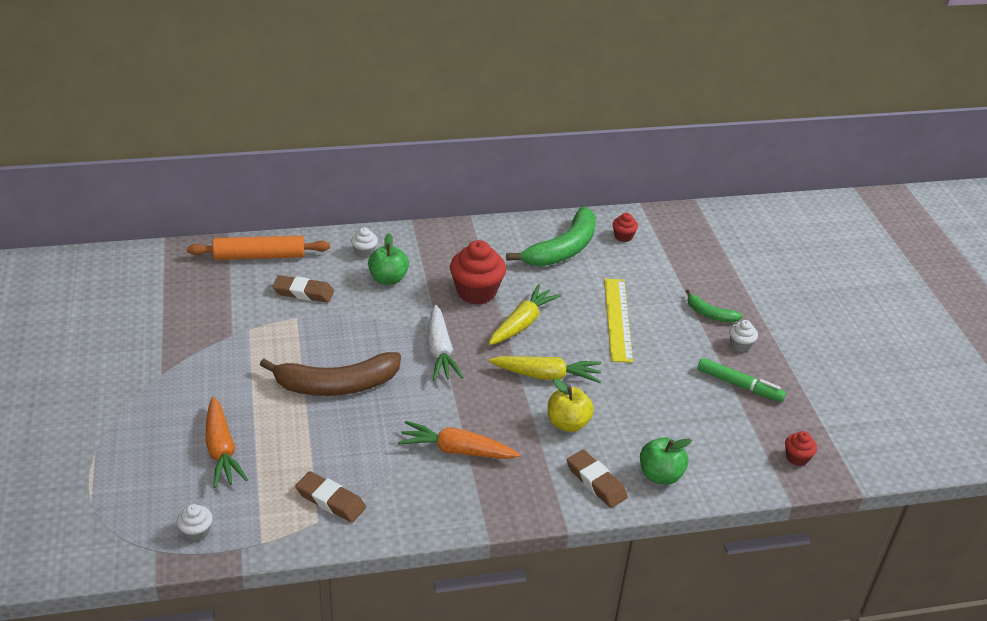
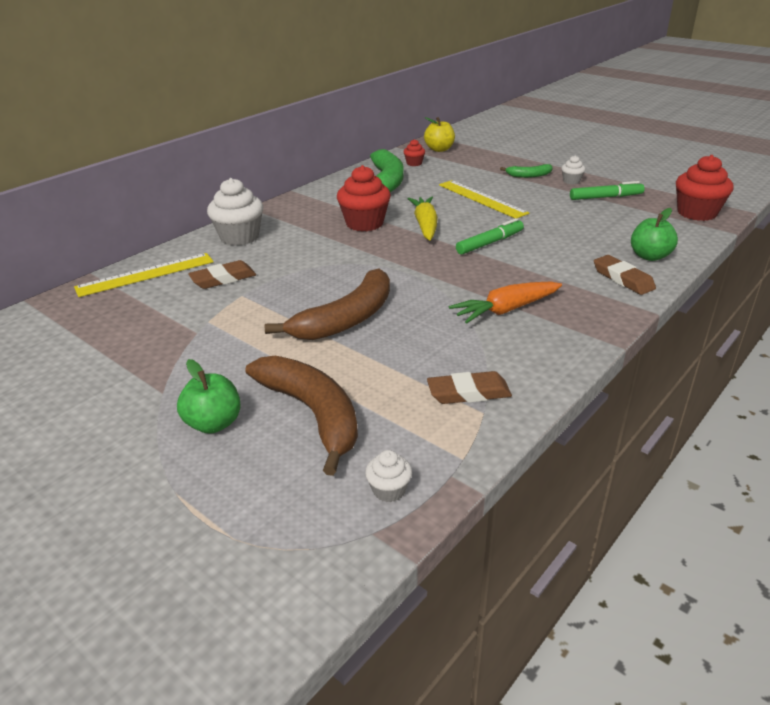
camera: 35 degrees left, 5 degrees down
orange rolling pin [187,236,330,260] -> yellow ruler [74,253,214,297]
orange carrot [205,397,248,488] -> brown banana [246,356,358,476]
white cupcake [351,228,378,258] -> white cupcake [207,178,263,246], size x2.02
green apple [368,233,409,285] -> green apple moved to [177,359,241,434]
white carrot [427,305,463,381] -> none
yellow carrot [489,356,601,383] -> green marker [456,218,524,255]
yellow apple [548,378,594,432] -> yellow apple moved to [424,117,455,152]
brown eraser [567,450,628,508] -> brown eraser turned 45 degrees clockwise [594,255,656,295]
red cupcake [785,431,817,466] -> red cupcake [676,155,734,221], size x2.02

